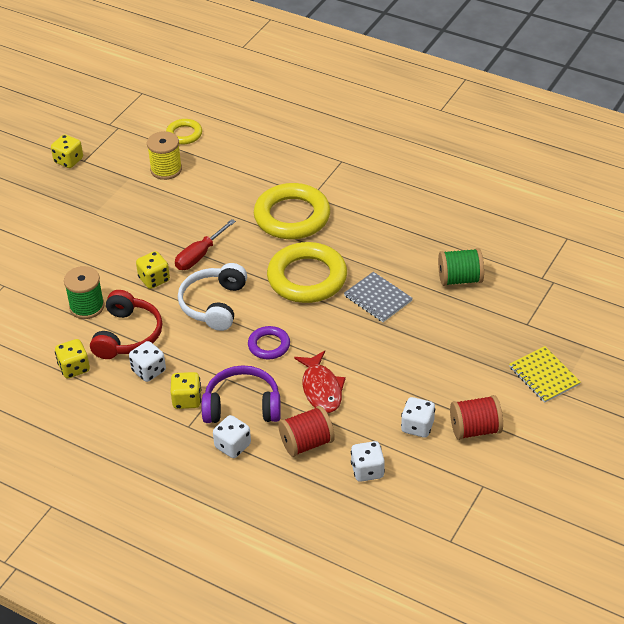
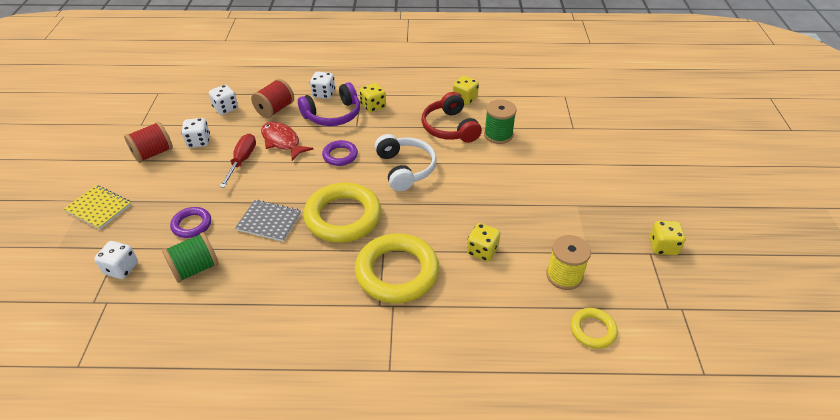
camera: 150 degrees right, 0 degrees up
white dice [129,341,166,382] -> white dice moved to [94,241,138,279]
yellow dice [136,251,170,289] -> yellow dice moved to [467,223,500,262]
red screwdriver [175,219,236,270] -> red screwdriver moved to [219,134,256,188]
none -> purple ring [170,207,211,238]

